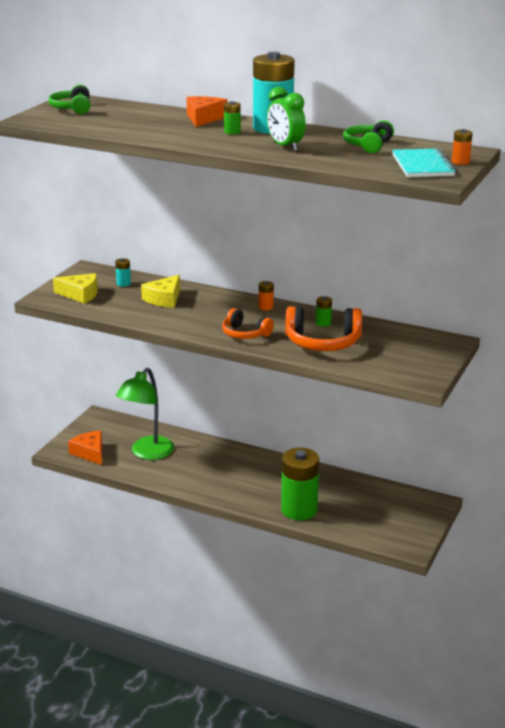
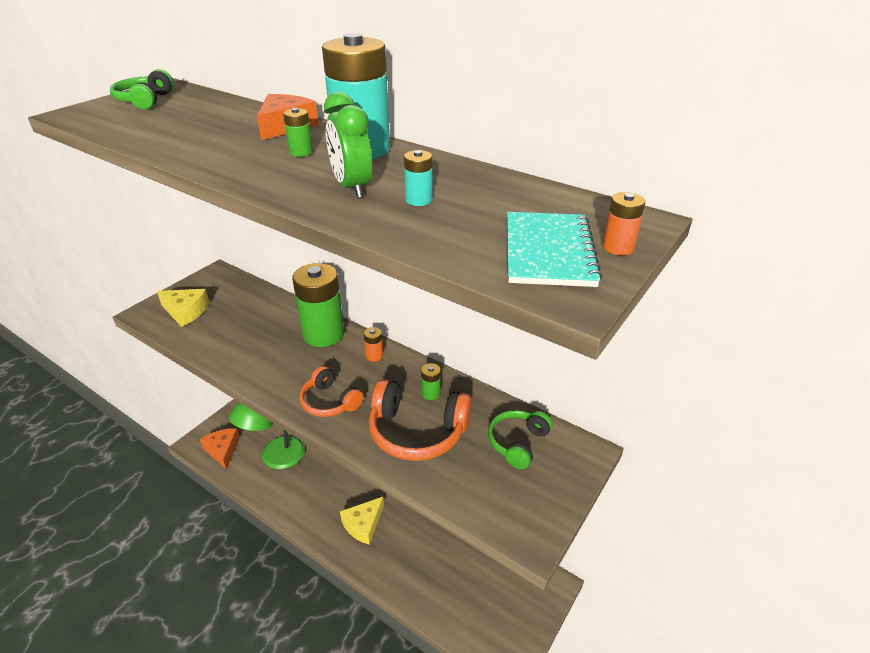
camera: 10 degrees right, 10 degrees up
turquoise battery [115,258,131,287] -> turquoise battery moved to [404,150,432,206]
yellow cheese [141,275,180,308] -> yellow cheese moved to [340,497,384,545]
green battery [281,448,319,520] -> green battery moved to [292,263,344,347]
green headphones [343,120,394,154] -> green headphones moved to [488,410,552,469]

